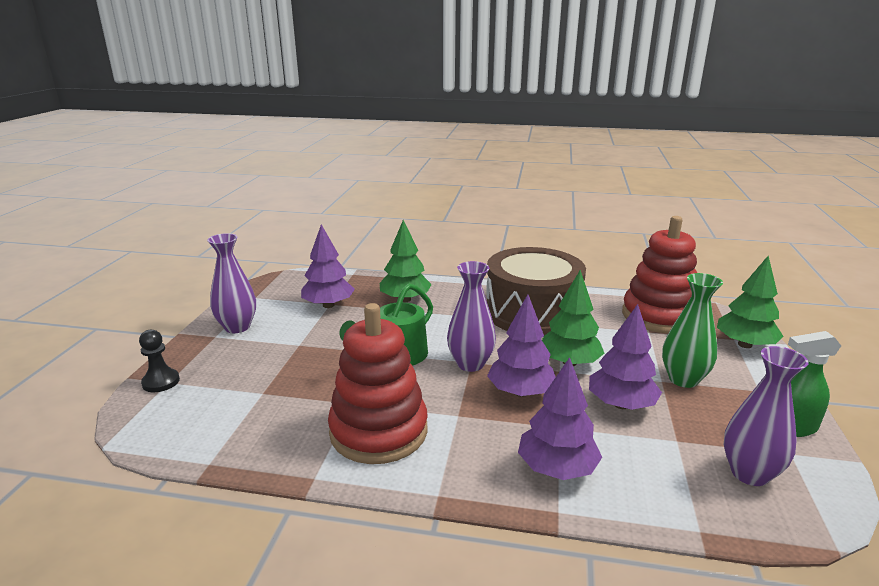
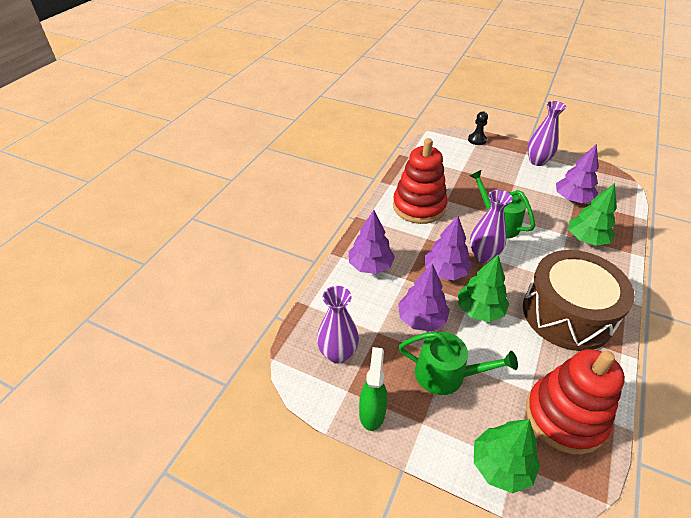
camera: 105 degrees right, 20 degrees up
green vase [662,273,723,388] -> green watering can [399,332,518,395]

